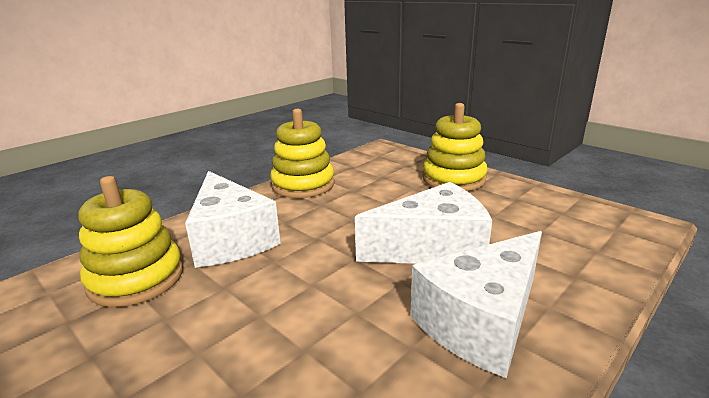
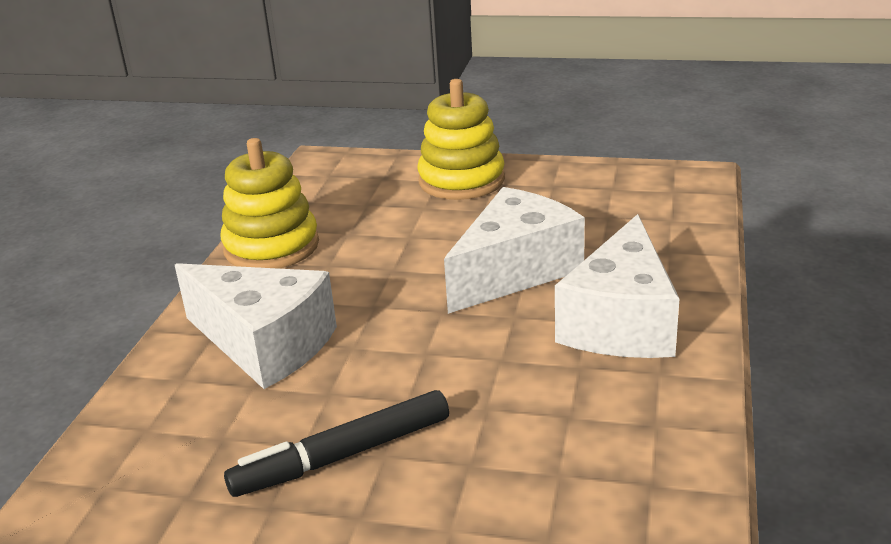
camera: 30 degrees left, 5 degrees up
yellow stacking toy [78,176,183,307] -> none
none -> black marker [224,390,449,497]

